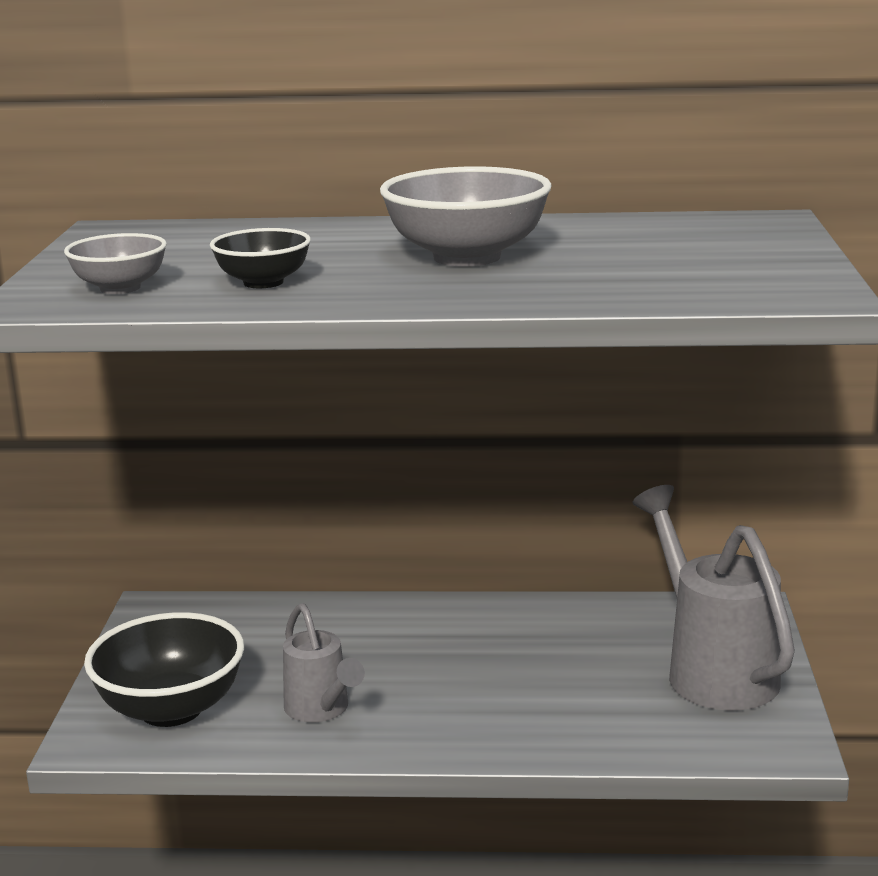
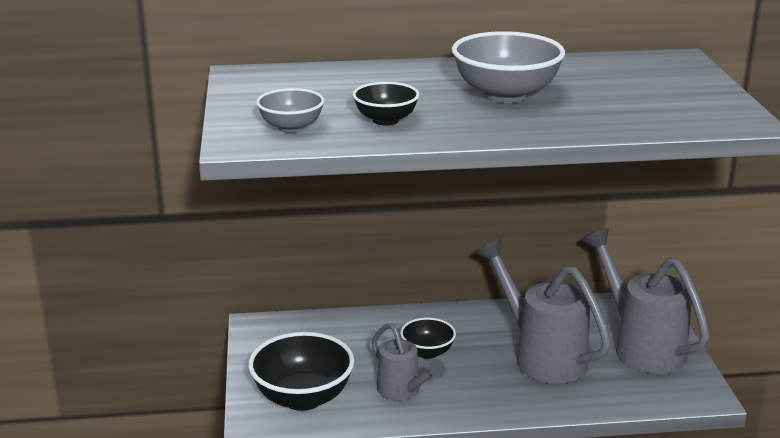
camera: 10 degrees left, 5 degrees up
none -> black bowl [400,318,456,359]
none -> grey watering can [476,239,611,384]

